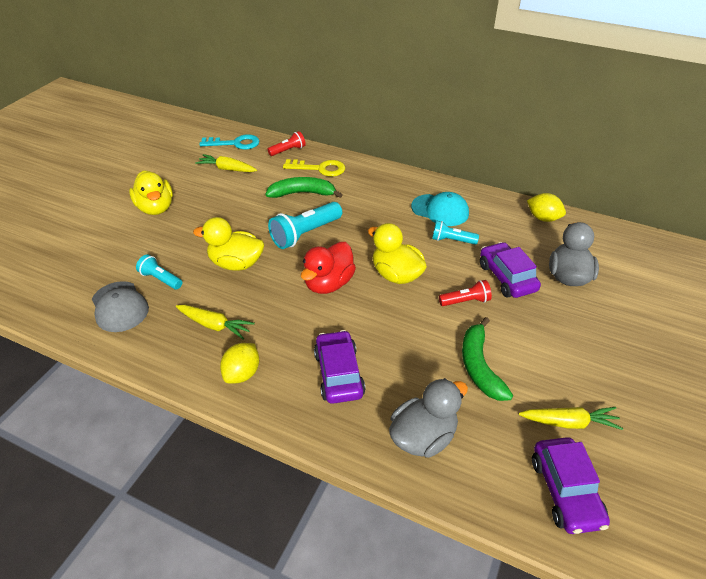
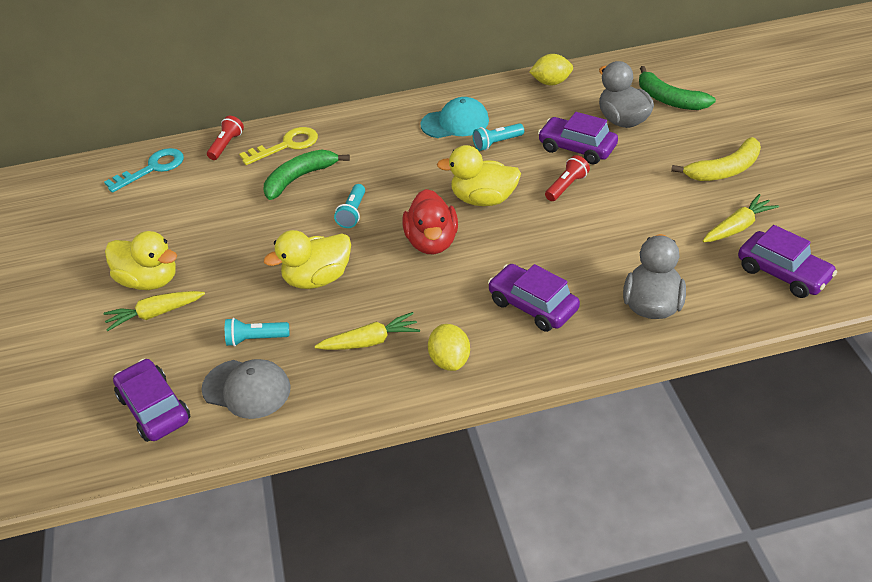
camera: 35 degrees left, 0 degrees up
yellow carrot [195,154,257,172] -> yellow carrot moved to [103,291,205,331]
turquoise flashlight [268,202,342,249] -> turquoise flashlight [334,184,365,228], size x0.58
green banana [462,317,513,401] -> green banana moved to [639,66,716,110]
none -> purple car [113,359,190,442]
none -> yellow banana [671,137,761,181]

